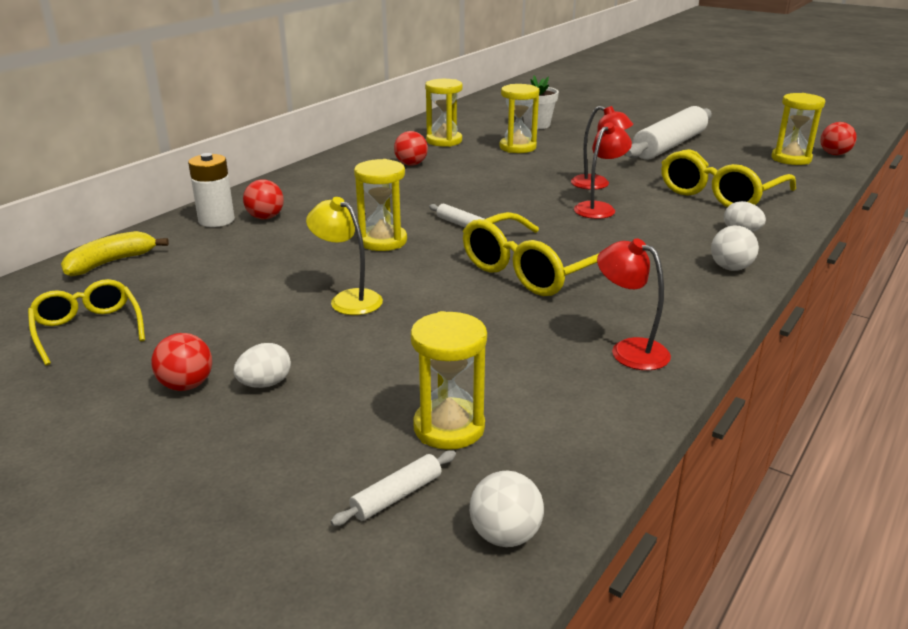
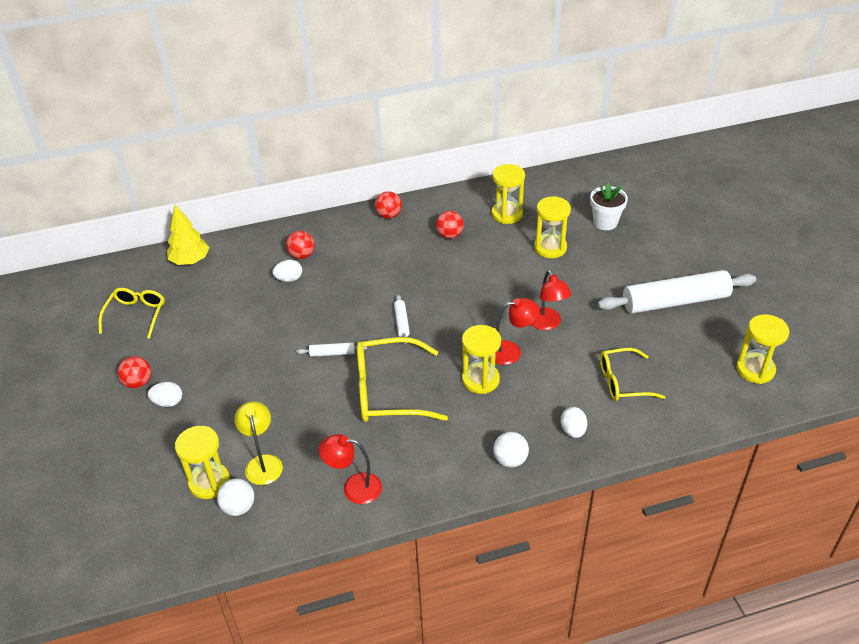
camera: 40 degrees right, 15 degrees up
yellow banana [61,231,169,277] -> yellow tree [167,205,209,265]
white battery [188,153,235,227] -> none
yellow lamp [306,197,383,315] -> yellow lamp moved to [234,401,283,485]
white rolling pin [330,451,456,526] -> white rolling pin moved to [297,342,367,357]
yellow hourglass [354,159,407,251] -> yellow hourglass moved to [462,325,501,394]
white ball [469,471,544,547] -> white ball moved to [217,479,254,516]
red lamp [597,238,671,370] -> red lamp turned 75 degrees counterclockwise [319,434,382,504]
yellow glasses [661,149,796,207] -> yellow glasses [600,348,666,401], size x0.63
red ball [820,122,857,155] -> red ball moved to [375,191,402,219]
none -> white egg [273,260,302,282]

